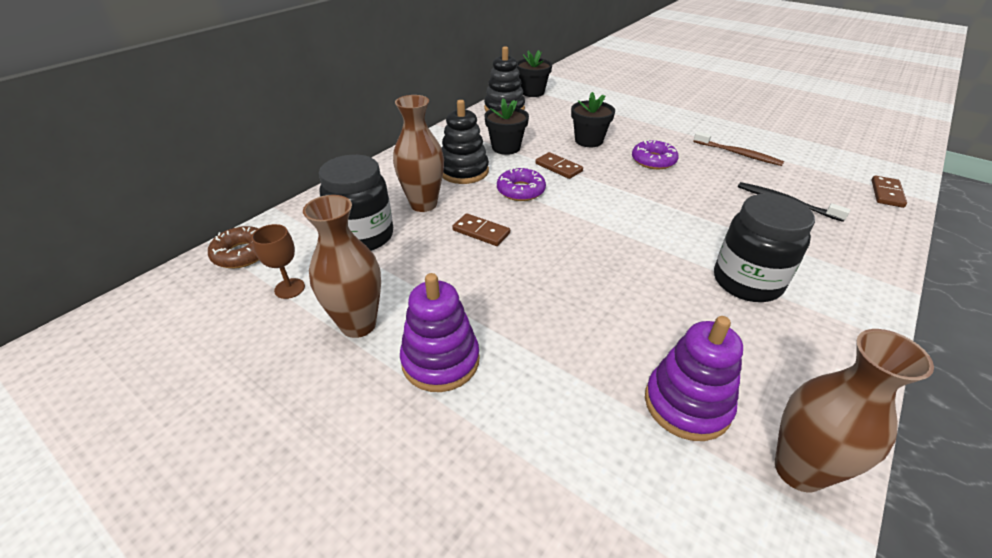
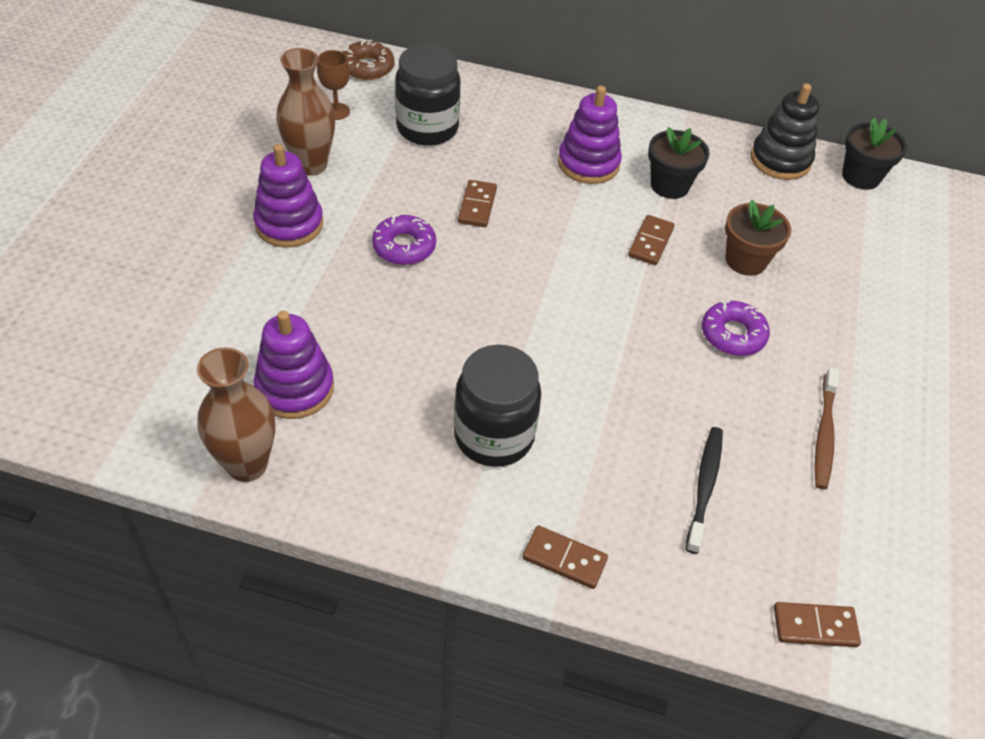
camera: 65 degrees right, 10 degrees up
brown vase [393,95,444,212] -> none
black stacking toy [442,100,489,184] -> purple stacking toy [558,86,622,184]
purple donut [497,167,546,201] -> purple donut moved to [372,215,436,265]
black flower pot [571,92,615,147] -> brown flower pot [725,200,791,276]
none -> brown domino [522,526,608,589]

